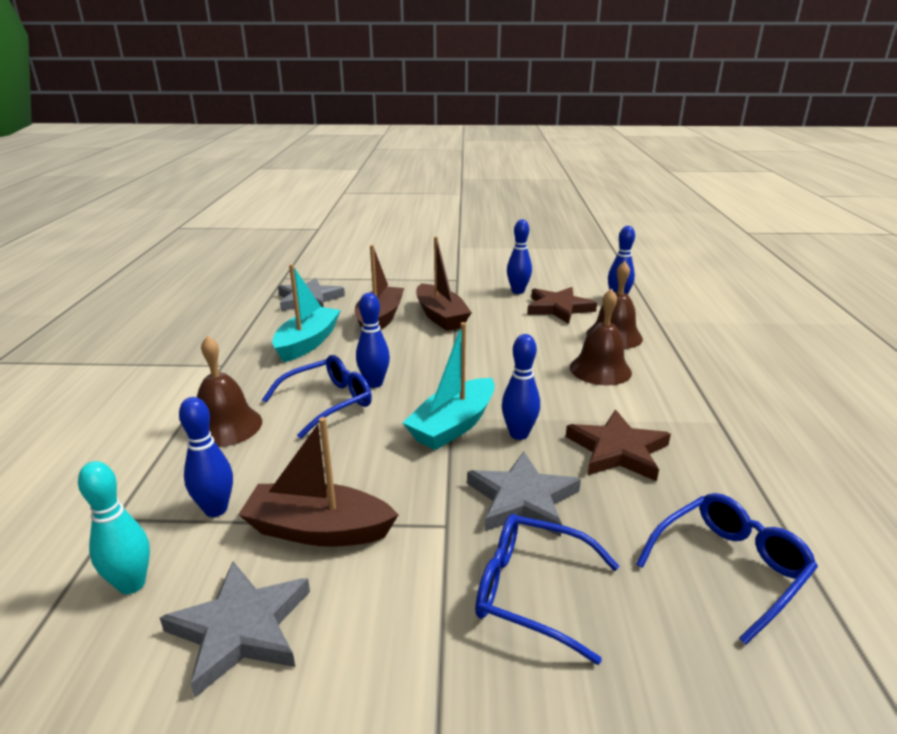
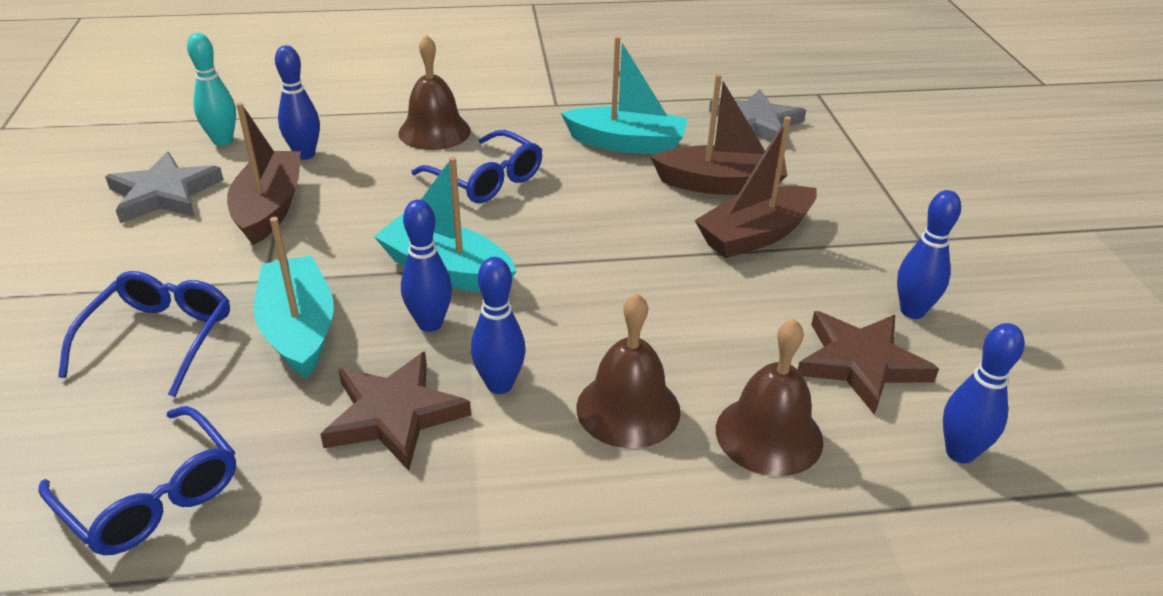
camera: 80 degrees right, 10 degrees up
blue bowling pin [356,293,390,388] -> blue bowling pin moved to [471,257,526,394]
grey star [467,451,581,537] -> turquoise boat [254,217,334,379]

